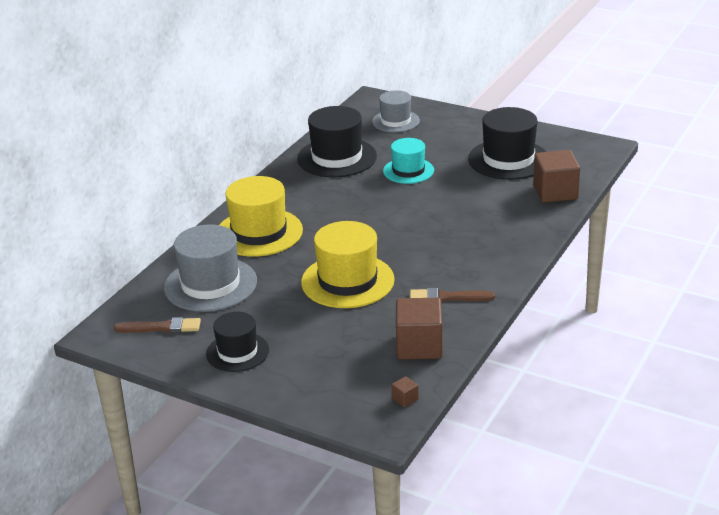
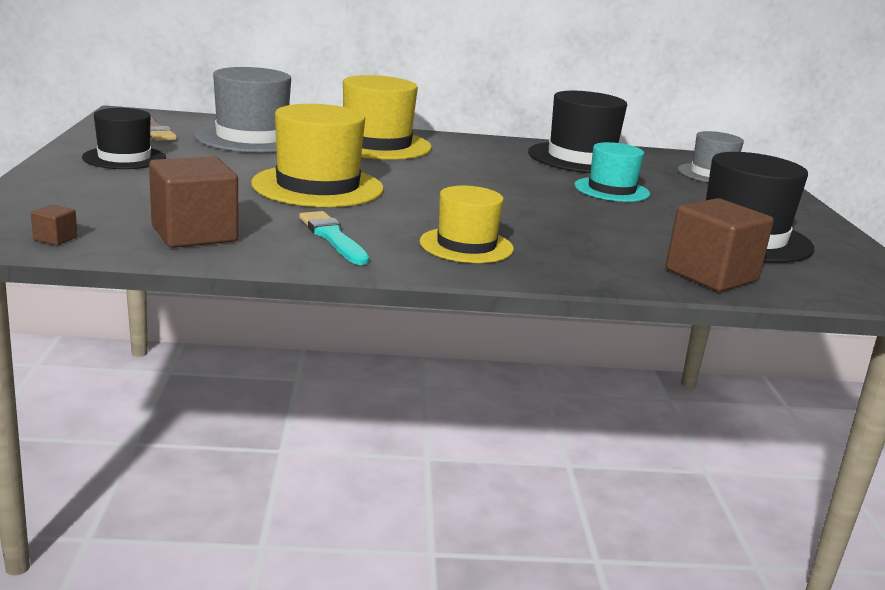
camera: 55 degrees right, 10 degrees down
brown brush [410,288,495,302] -> turquoise brush [299,211,370,265]
none -> yellow hat [420,186,514,263]

